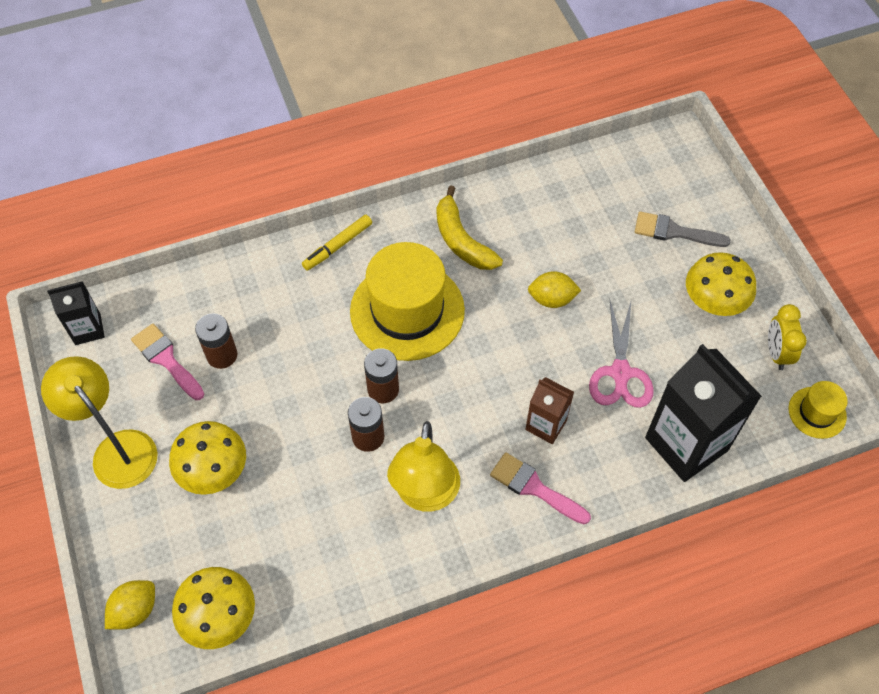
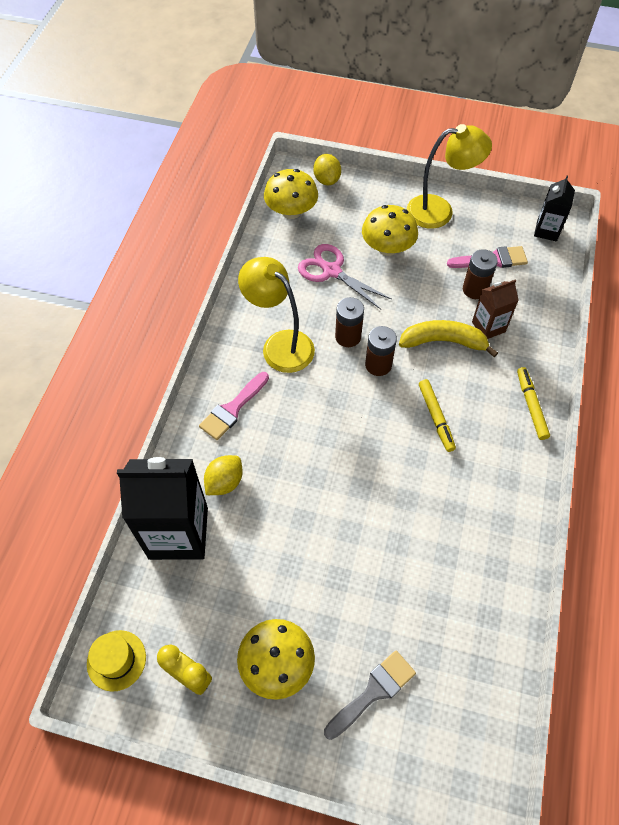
camera: 125 degrees right, 0 degrees up
yellow hat [350,242,465,361] -> yellow marker [419,379,456,452]
yellow banana [437,185,503,270] -> yellow banana moved to [399,320,498,357]
pink brush [490,452,591,524] -> pink brush turned 150 degrees clockwise [199,372,269,440]
brown carton [525,377,574,444] -> brown carton moved to [472,280,519,339]
yellow lemon [528,271,581,308] -> yellow lemon moved to [204,455,243,495]
pink scissors [589,301,654,408] -> pink scissors moved to [298,244,392,309]

